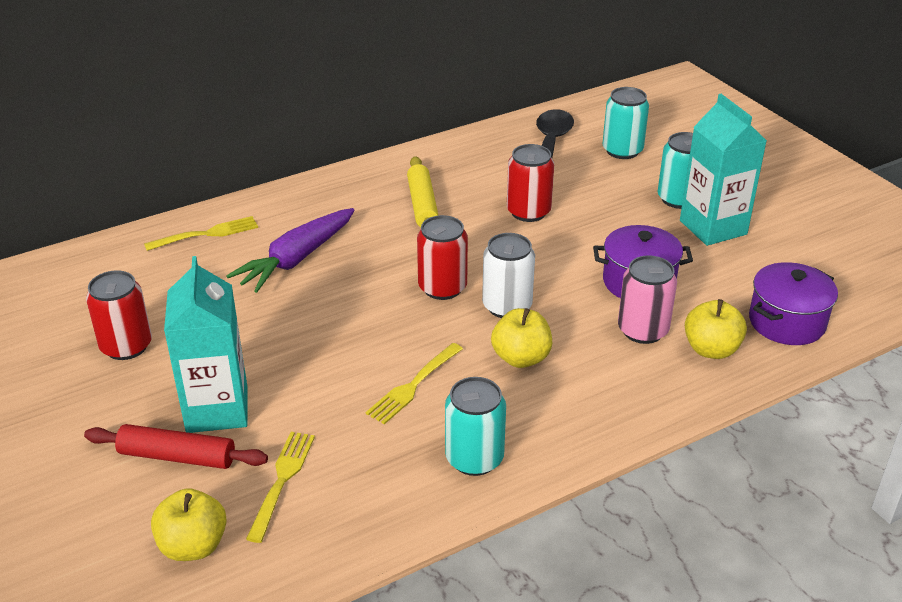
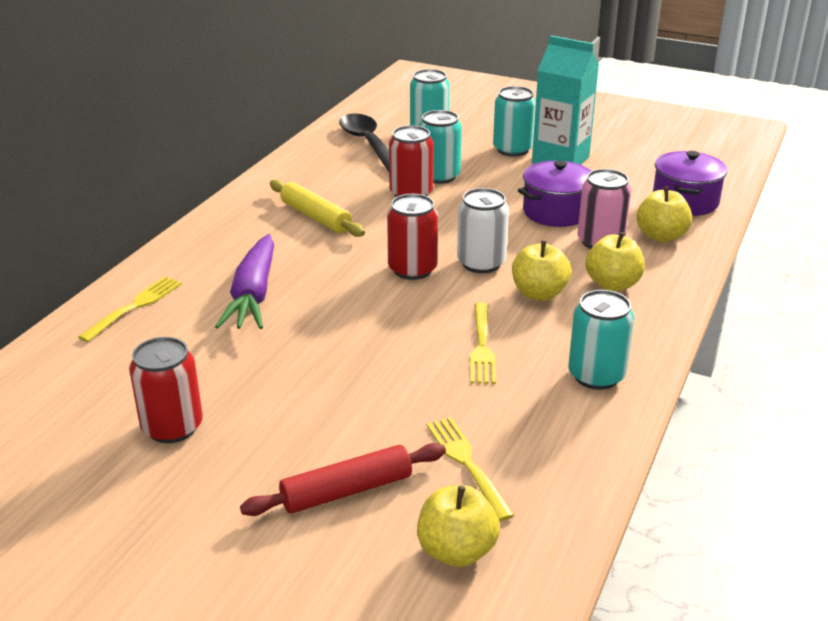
camera: 35 degrees left, 5 degrees down
turquoise carton [164,256,248,433] -> none
none -> turquoise can [419,110,462,184]
none -> yellow apple [585,232,645,291]

